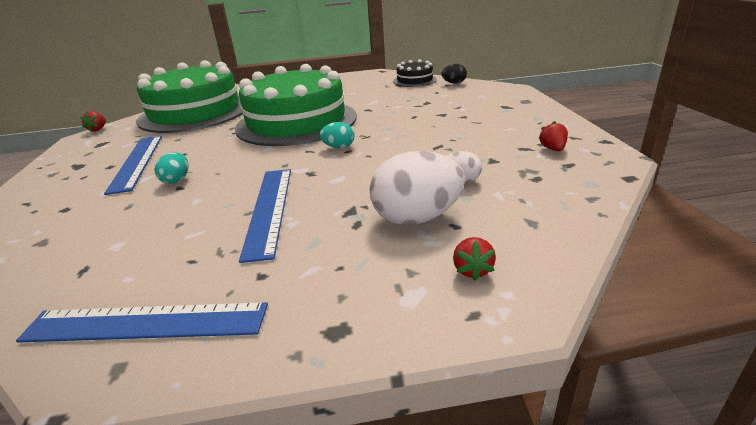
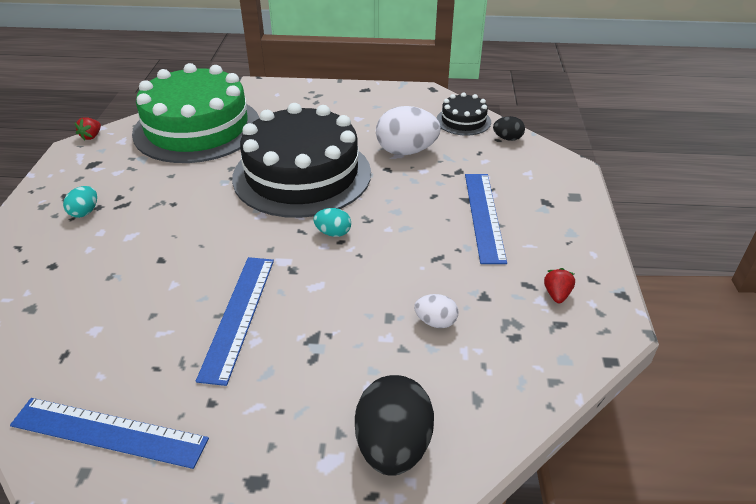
camera: 10 degrees right, 10 degrees up
blue ruler [104,136,162,195] -> blue ruler moved to [465,174,507,264]
turquoise egg [155,152,189,184] -> turquoise egg moved to [63,186,97,218]
green cake [235,64,357,146] -> black cake [232,103,371,218]
white egg [369,151,465,225] -> white egg moved to [376,106,441,155]
red strawberry [453,237,496,281] -> black egg [355,375,434,476]

